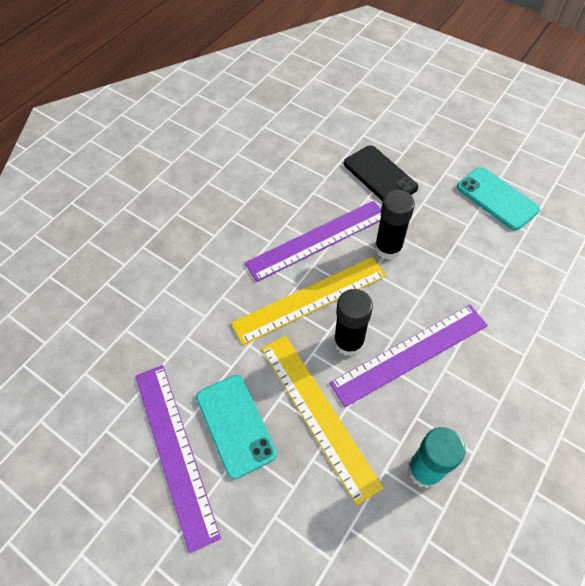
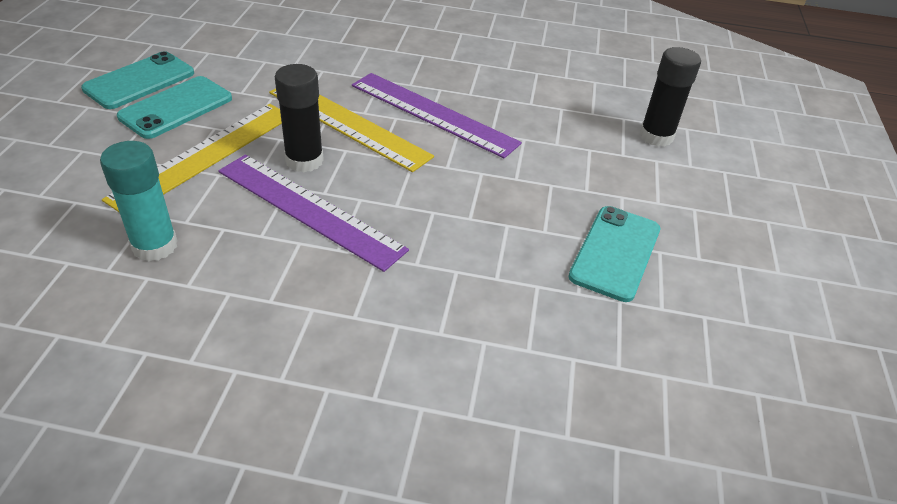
camera: 60 degrees right, 15 degrees down
purple ruler [135,365,221,553] -> turquoise phone [81,51,194,109]
black phone [344,145,418,201] -> none
black glue stick [375,190,415,260] -> black glue stick moved to [639,47,701,147]

